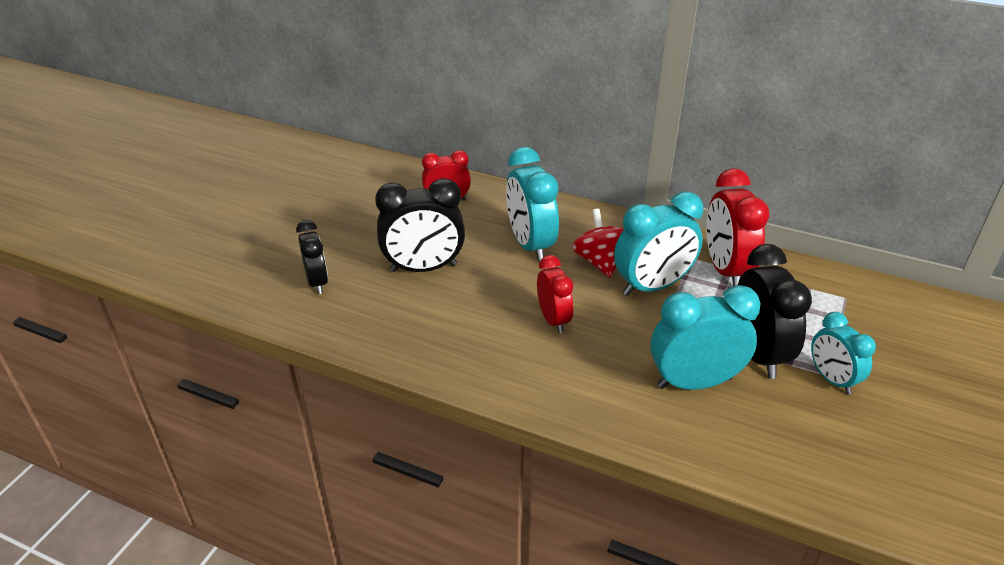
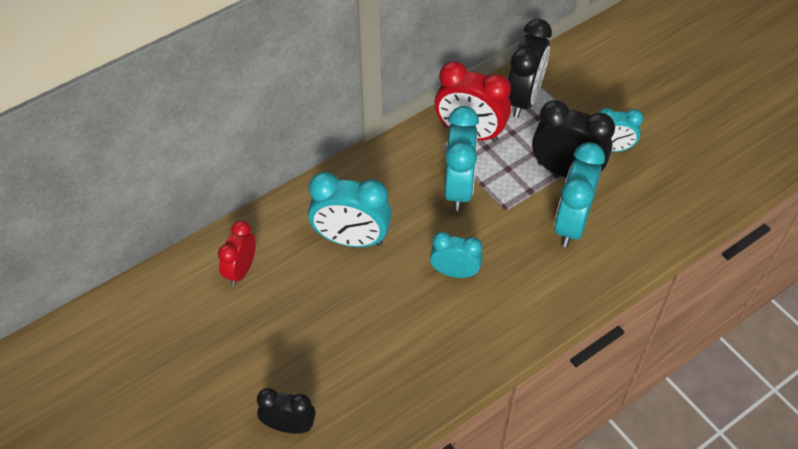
camera: 60 degrees left, 15 degrees up
black clock [375,178,465,272] -> black clock moved to [508,19,552,118]
red clock [537,255,573,333] -> turquoise clock [430,232,483,278]
red spinning top [572,209,624,278] -> none

